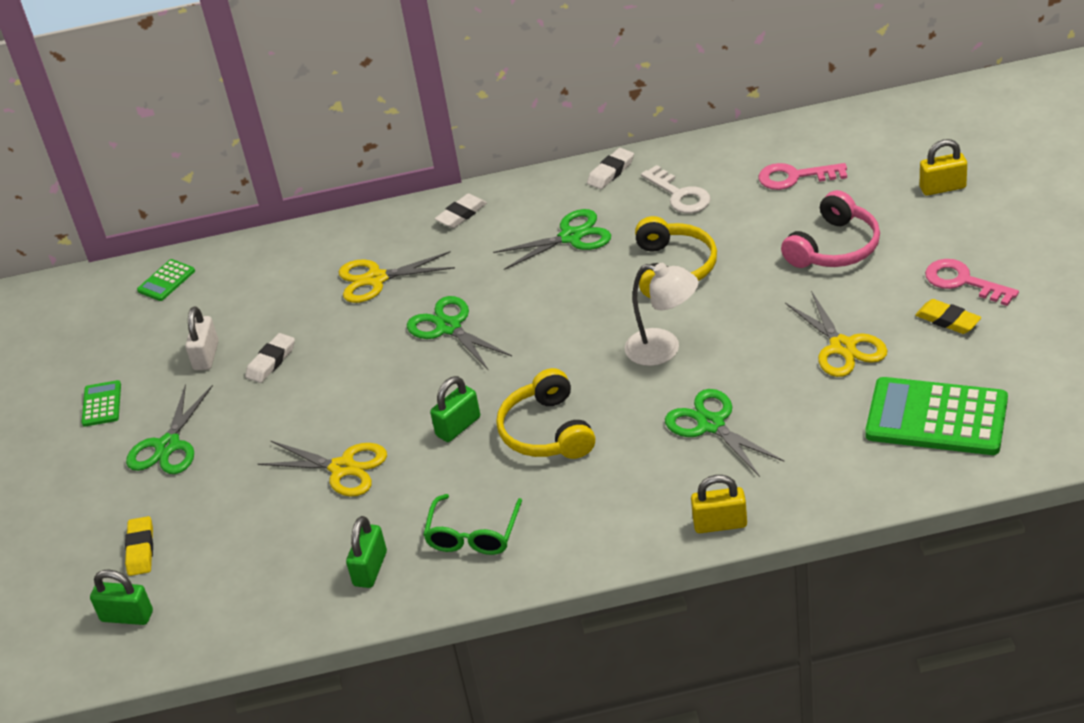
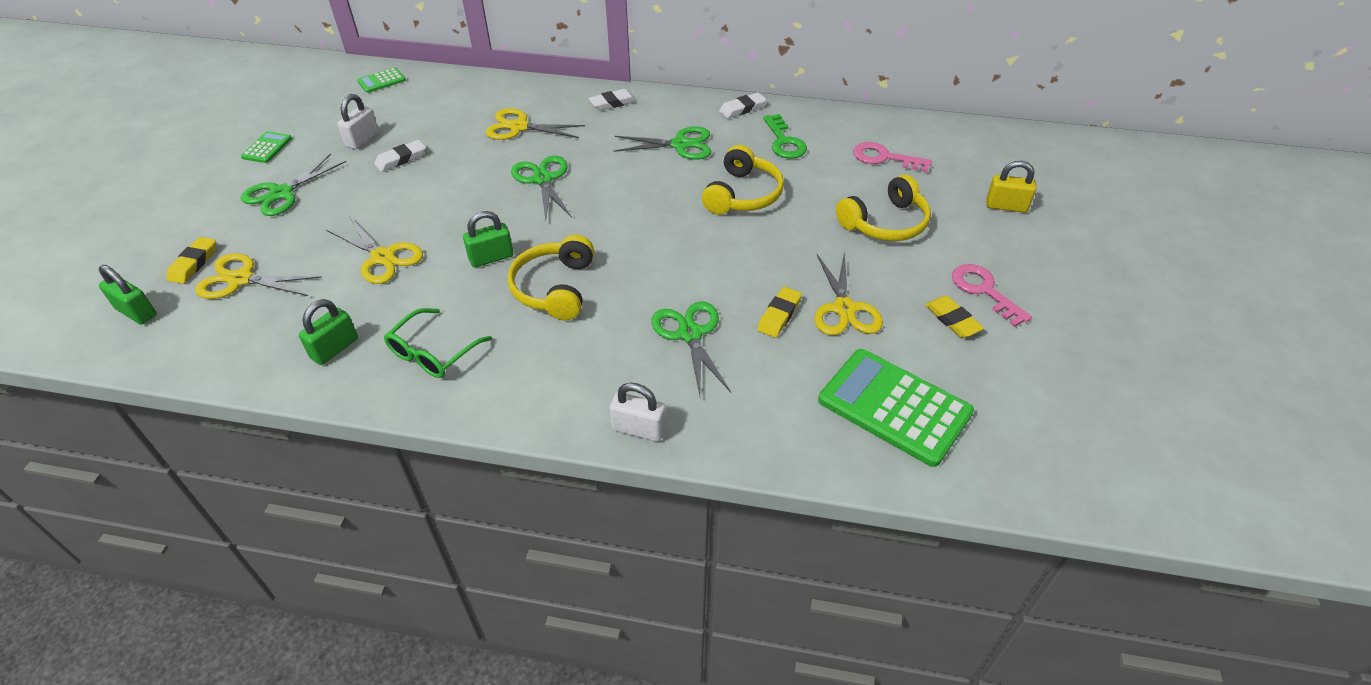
camera: 15 degrees right, 5 degrees up
white lamp [625,263,698,366] -> none
white key [641,165,711,213] -> green key [763,114,807,159]
yellow padlock [691,475,747,533] -> white padlock [610,383,666,442]
pink headphones [781,190,880,268] -> yellow headphones [836,174,931,241]
none -> yellow scissors [195,253,322,299]
none -> yellow eraser [757,286,802,338]

